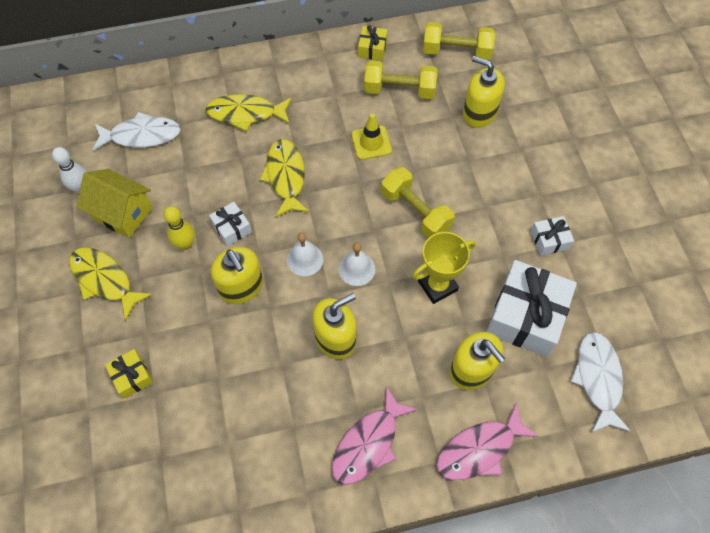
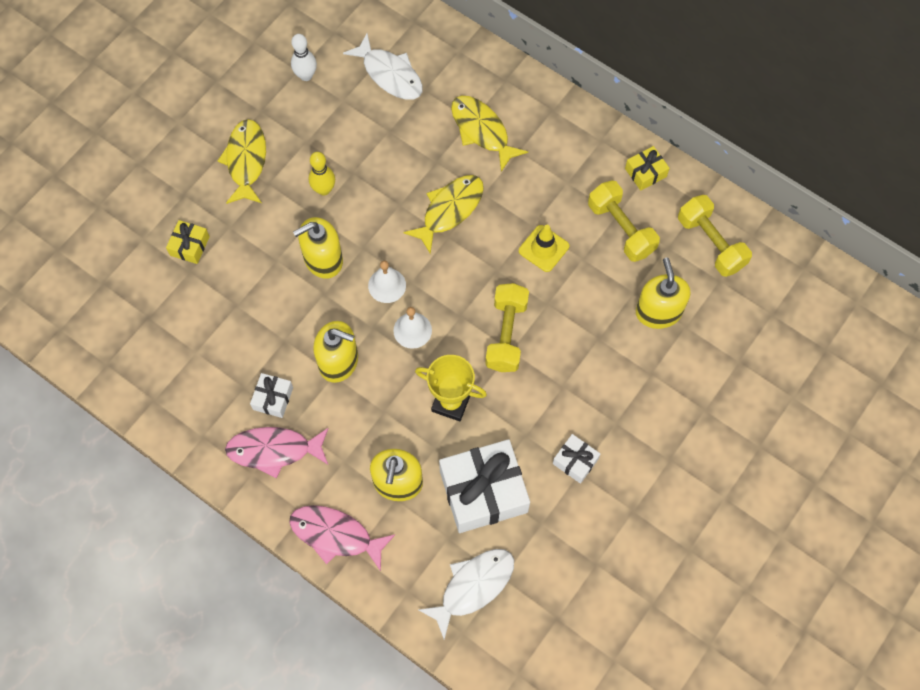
camera: 50 degrees right, 5 degrees up
yellow house [77,169,153,238] -> none
white gift [209,202,252,246] -> white gift moved to [250,373,293,418]
yellow soap dispenser [211,247,263,304] -> yellow soap dispenser turned 45 degrees clockwise [293,217,343,279]

